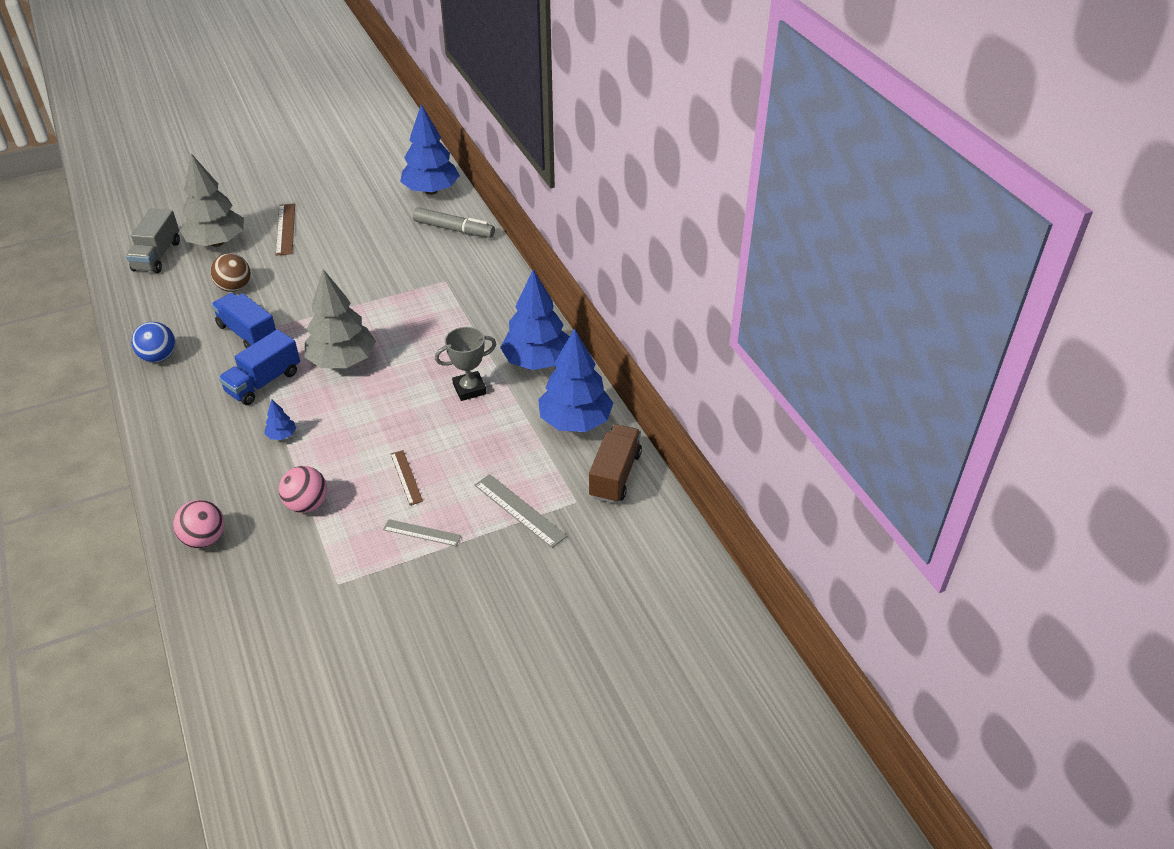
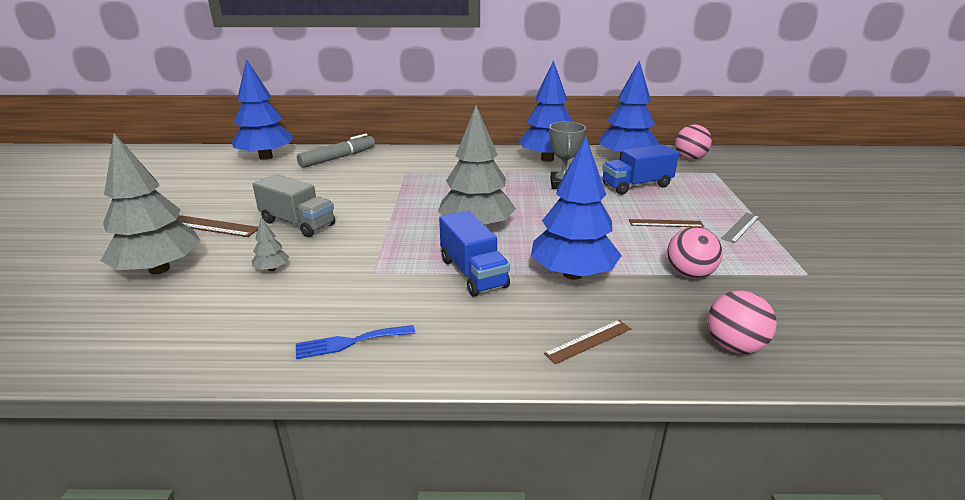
camera: 65 degrees left, 15 degrees down
grey truck [126,209,180,273] -> grey truck moved to [252,174,335,237]
blue ball [131,322,175,363] -> blue fork [296,325,415,359]
brown ball [210,253,250,292] -> grey tree [252,218,289,271]
blue truck [211,293,276,348] -> blue truck moved to [602,144,679,195]
blue tree [264,399,296,440] -> blue tree [531,137,622,280], size x2.43
grey ruler [475,474,567,548] -> none
brown truck [589,424,642,503] -> pink ball [675,124,712,160]
none -> brown ruler [544,320,631,364]

